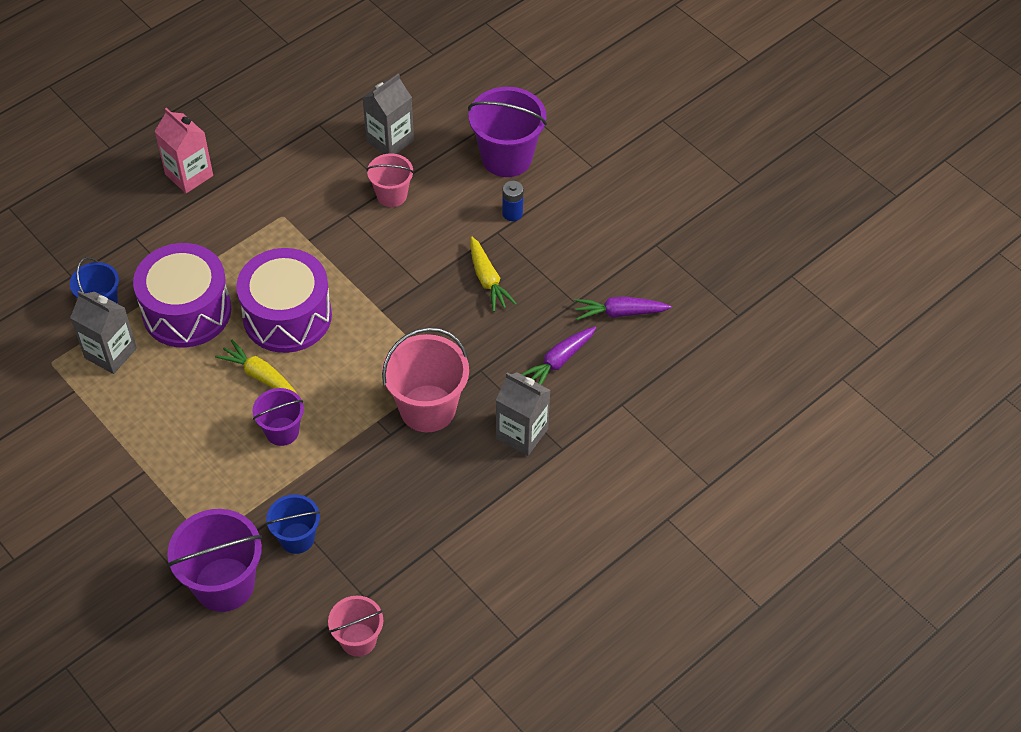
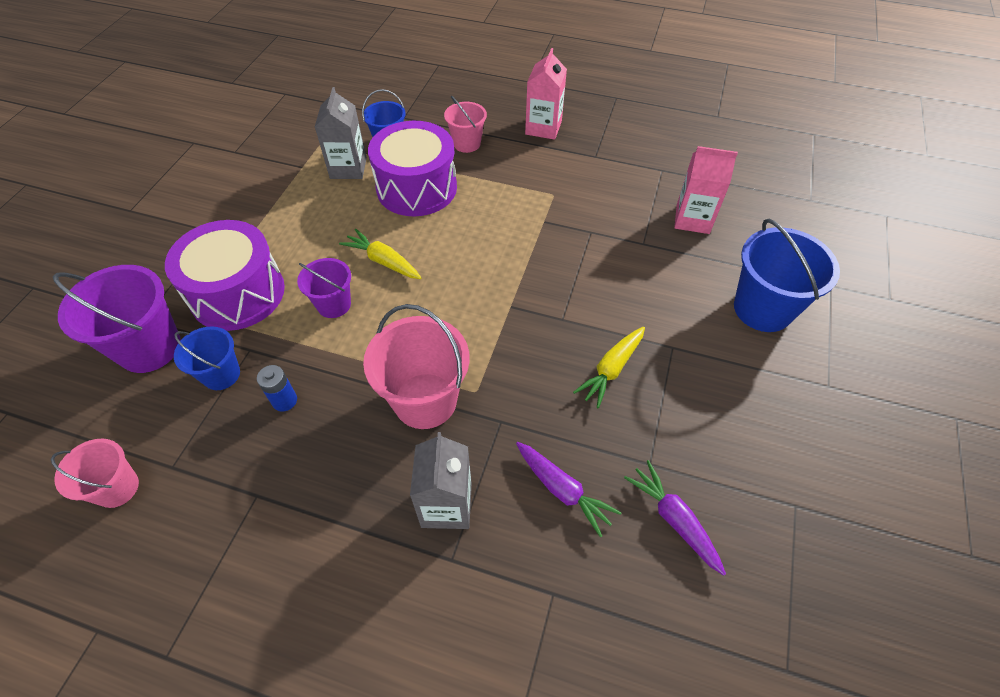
camera: 60 degrees right, 0 degrees up
yellow carrot [215,340,297,394] -> yellow carrot turned 60 degrees counterclockwise [339,229,422,279]
purple drum [236,248,332,353] -> purple drum moved to [165,220,285,331]
grey carton [362,74,414,154] -> pink carton [674,146,738,234]
pink bucket [366,154,414,207] -> pink bucket moved to [444,95,487,153]
purple bucket [468,87,547,177] -> blue bucket [734,219,840,332]
blue battery [502,181,524,221] -> blue battery moved to [257,365,297,412]
purple carrot [521,327,596,385] -> purple carrot turned 150 degrees counterclockwise [516,442,622,537]

